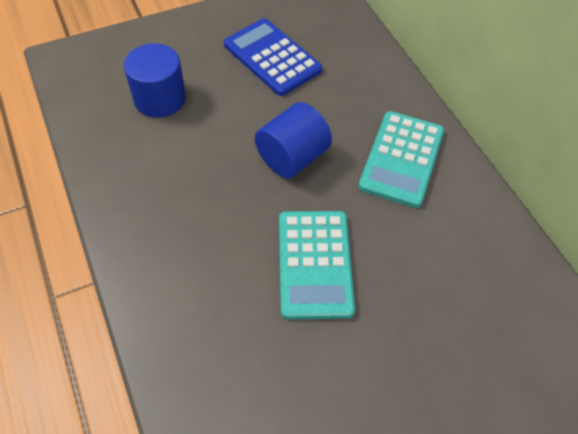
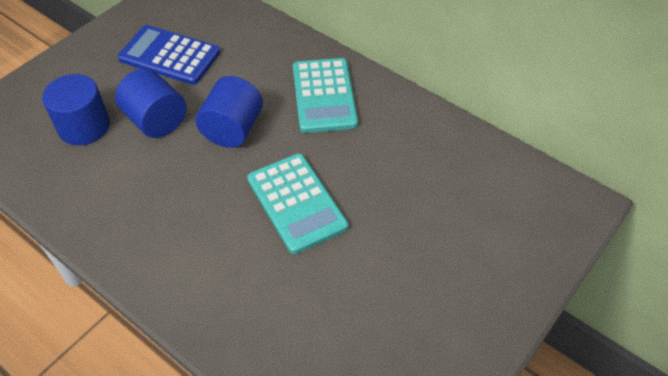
camera: 25 degrees left, 5 degrees down
none -> blue cylinder [115,68,187,138]

